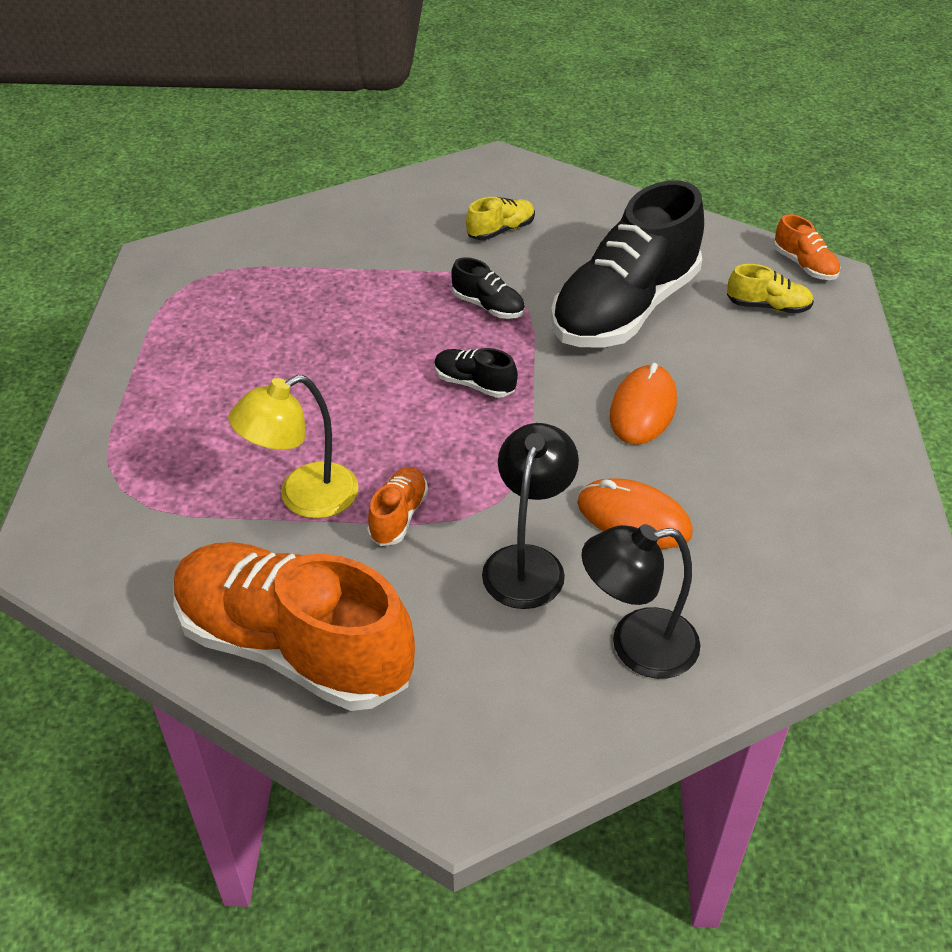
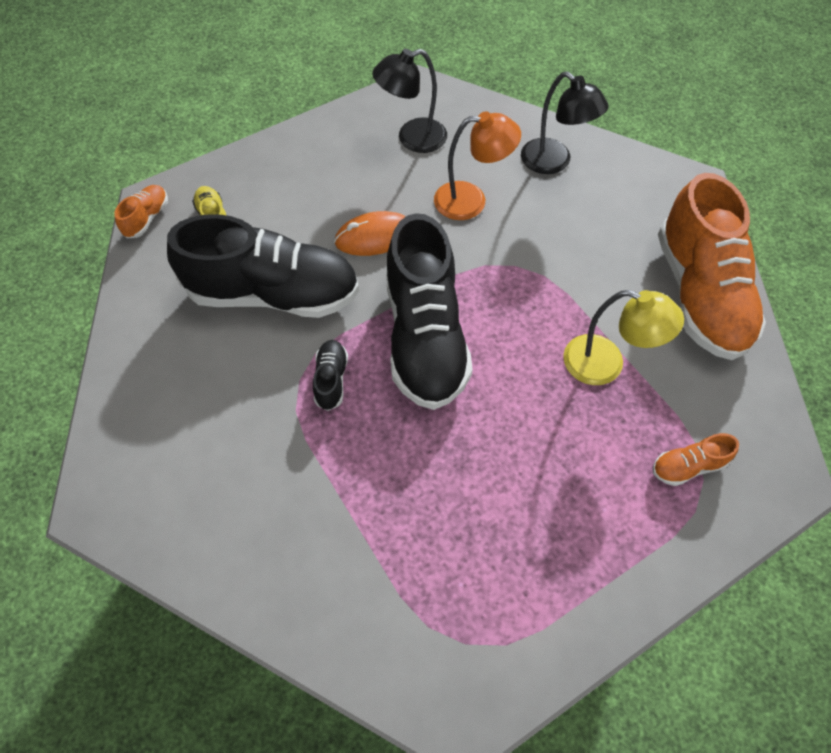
camera: 125 degrees left, 15 degrees up
orange shoe [367,467,428,546] -> orange shoe moved to [653,433,739,486]
black shoe [434,348,518,398] -> black shoe [386,213,473,410], size x2.44
yellow shoe [466,197,535,240] -> none
black lamp [482,423,579,609] -> black lamp moved to [372,49,447,153]
orange mouse [577,478,693,549] -> orange lamp [434,111,521,220]

